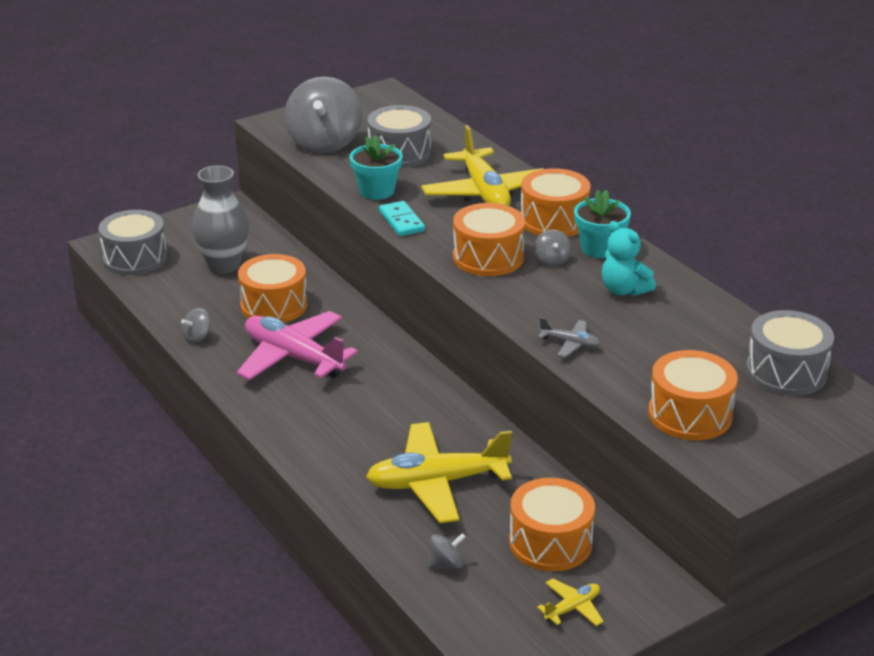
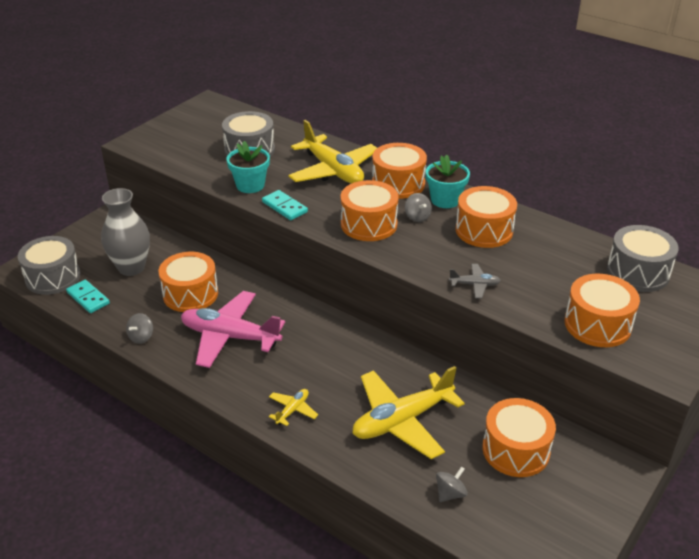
camera: 20 degrees left, 5 degrees up
grey spinning top [284,77,362,153] -> none
yellow plane [537,578,604,626] -> yellow plane moved to [269,389,318,426]
turquoise teddy bear [602,221,656,296] -> orange drum [456,186,517,248]
none -> turquoise domino [66,280,110,313]

